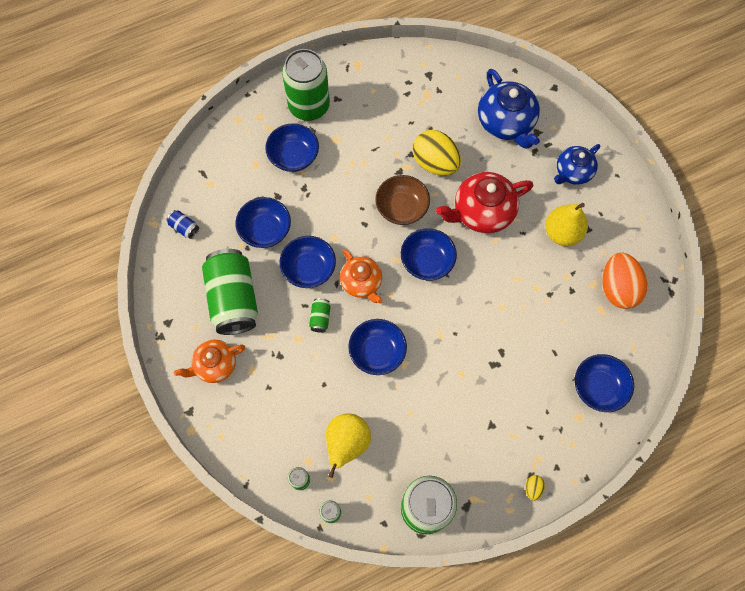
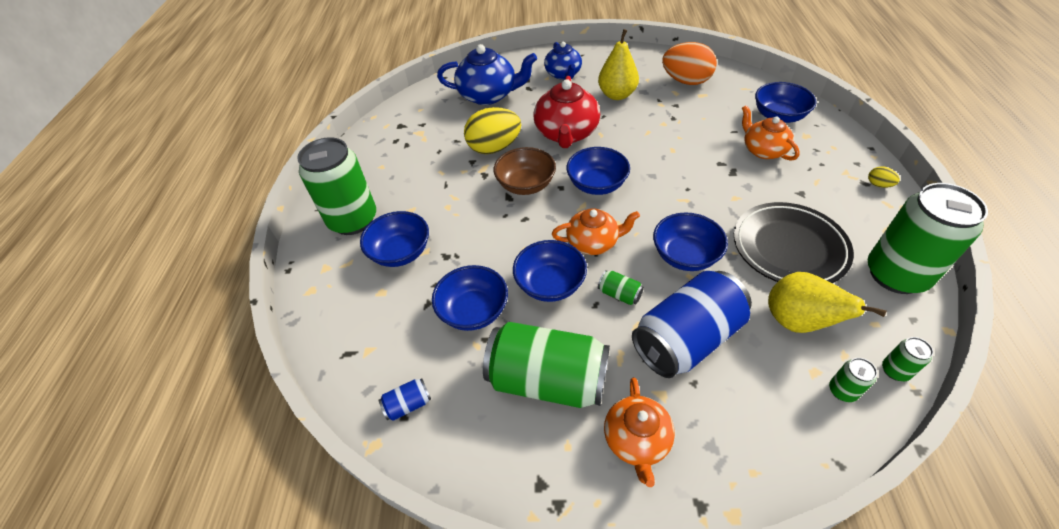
camera: 60 degrees left, 20 degrees down
none -> blue can [632,271,752,378]
none -> black plate [734,202,854,283]
none -> orange teapot [742,105,800,161]

